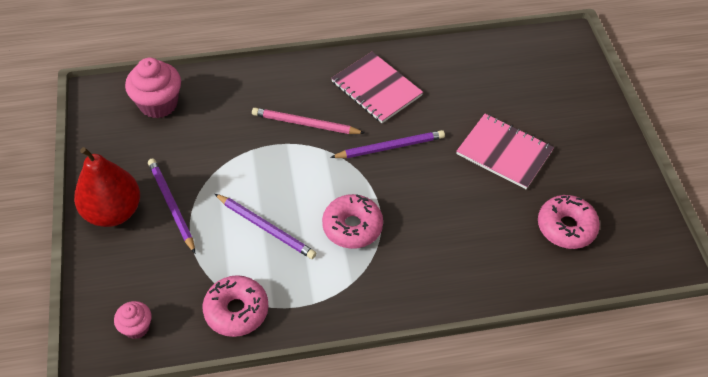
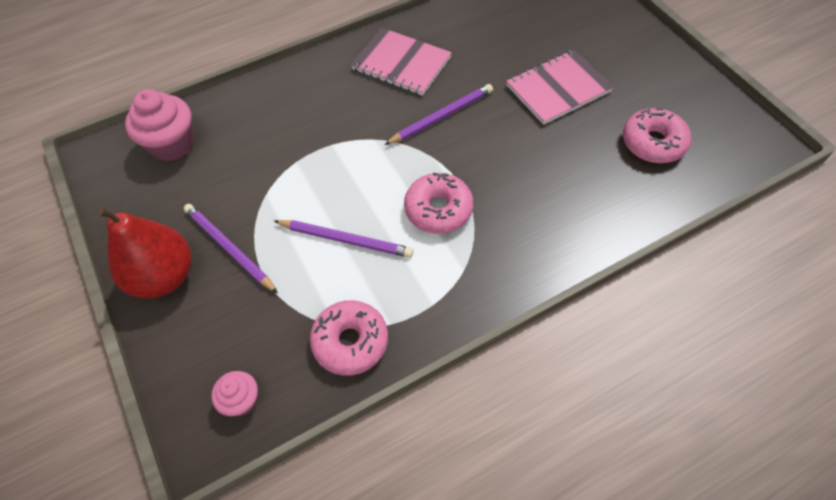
camera: 15 degrees left, 5 degrees up
pink pencil [252,108,365,134] -> none
pink notebook [456,114,554,189] -> pink notebook turned 45 degrees counterclockwise [506,50,613,125]

